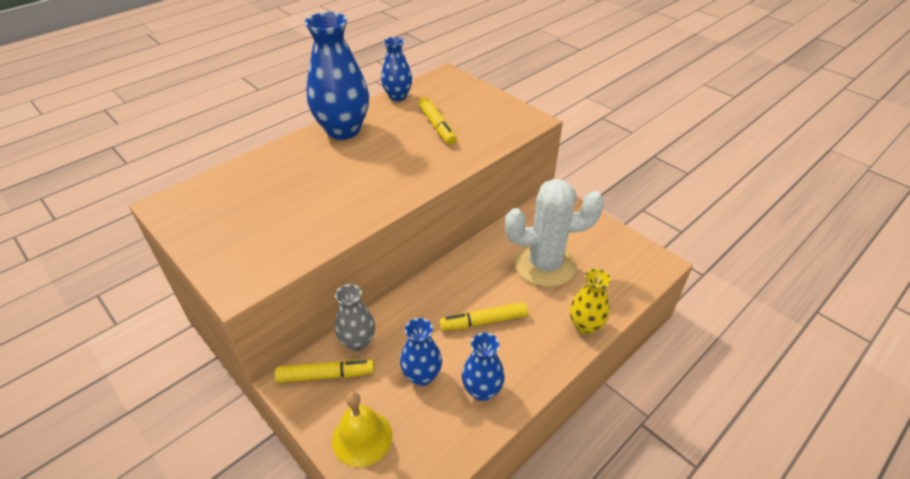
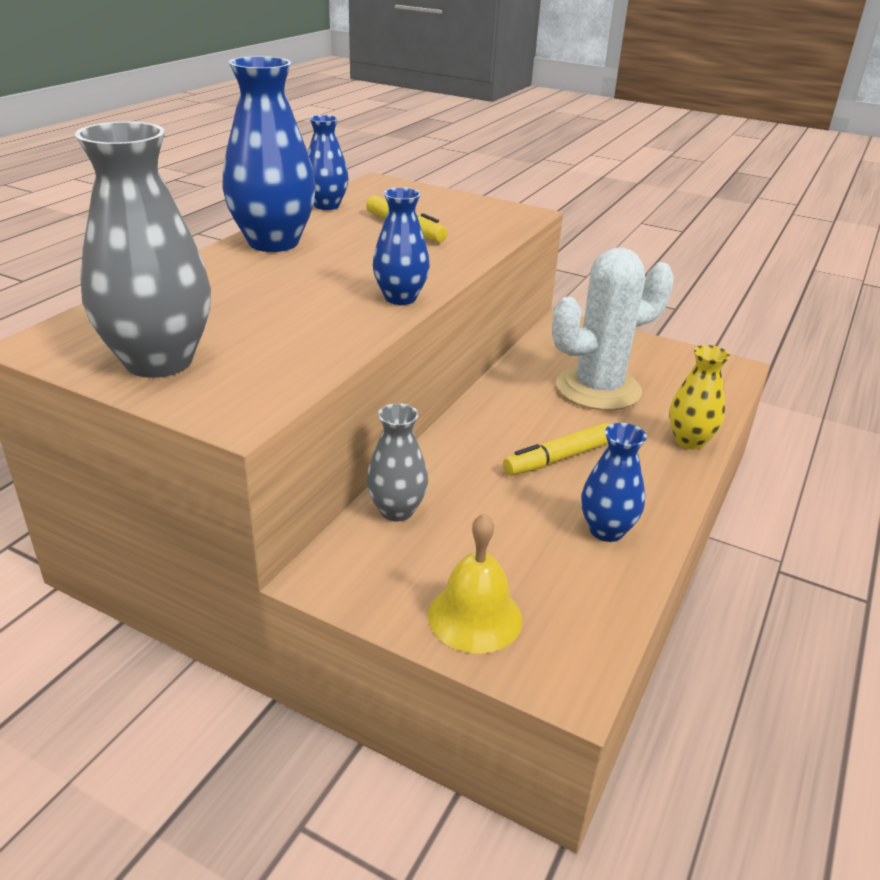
camera: 20 degrees left, 10 degrees down
yellow marker [275,360,374,383] -> none
blue vase [400,318,442,386] -> blue vase moved to [373,187,430,305]
none -> grey vase [75,122,211,378]

